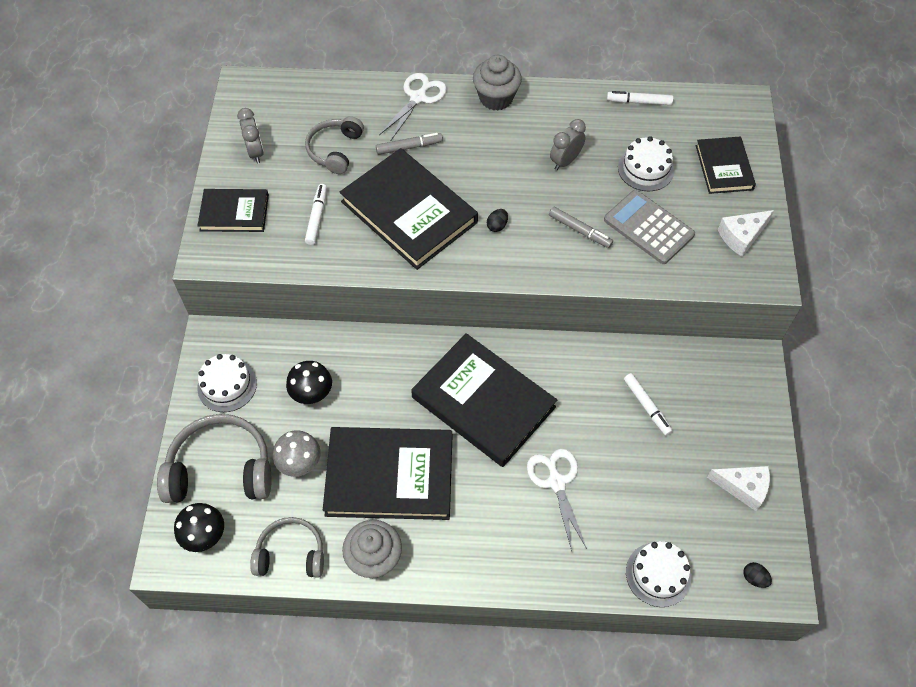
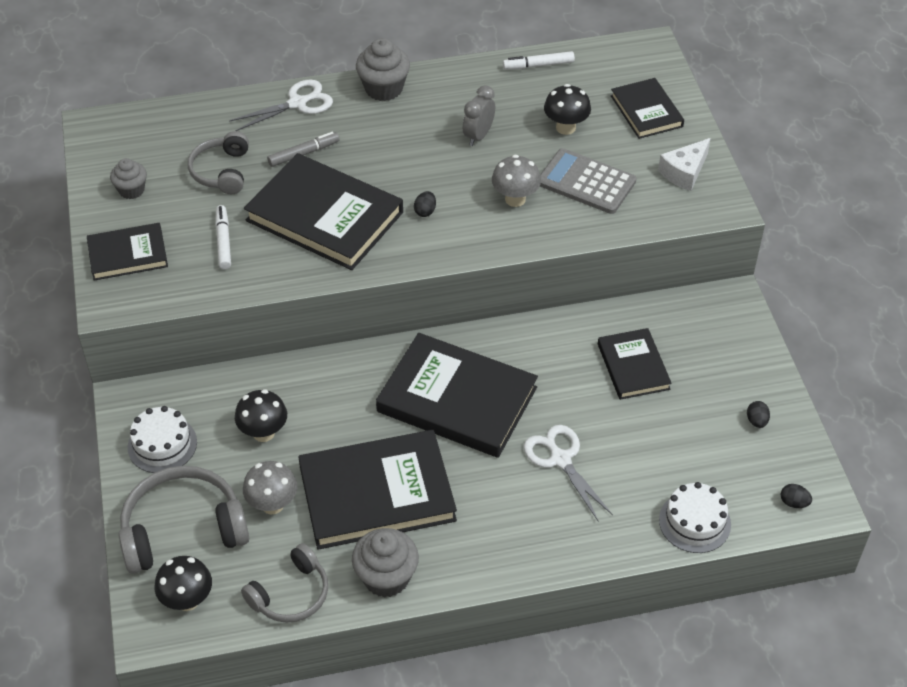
camera: 15 degrees left, 10 degrees down
grey clock [237,108,264,163] -> grey cupcake [110,158,147,199]
grey headphones [250,517,324,578] -> grey headphones turned 150 degrees clockwise [241,543,328,623]
white scissors [379,73,447,141] -> white scissors turned 45 degrees clockwise [229,79,333,131]
grey marker [549,207,613,248] -> grey mushroom [492,155,541,207]
white cake [618,136,674,191] -> black mushroom [544,84,591,135]
white marker [624,373,673,436] -> black book [598,328,672,400]
white cheese [707,466,770,511] -> black egg [747,401,770,428]

